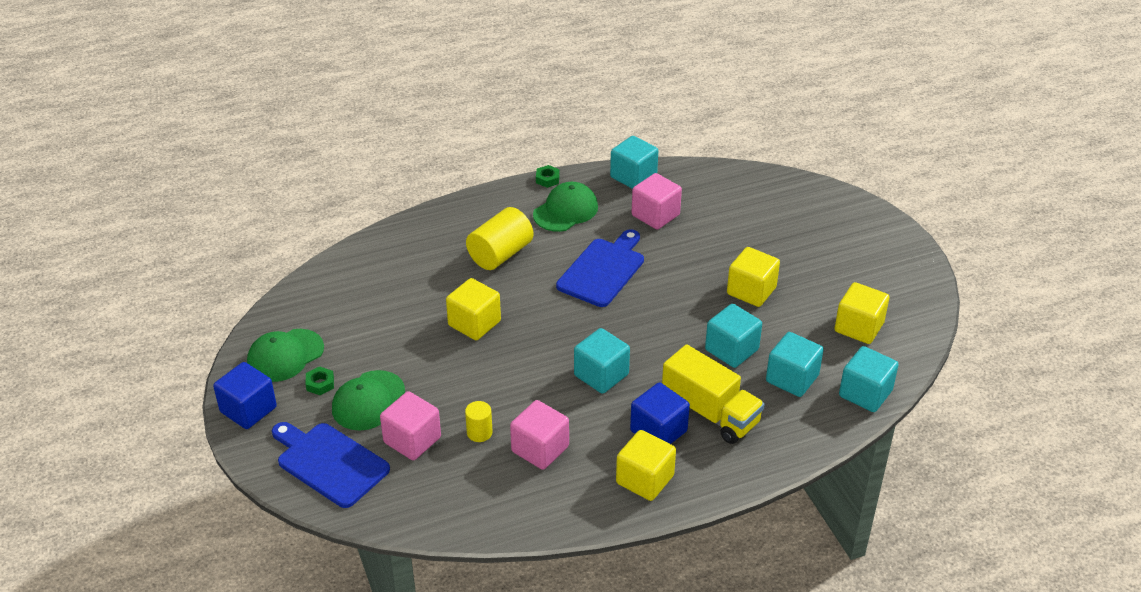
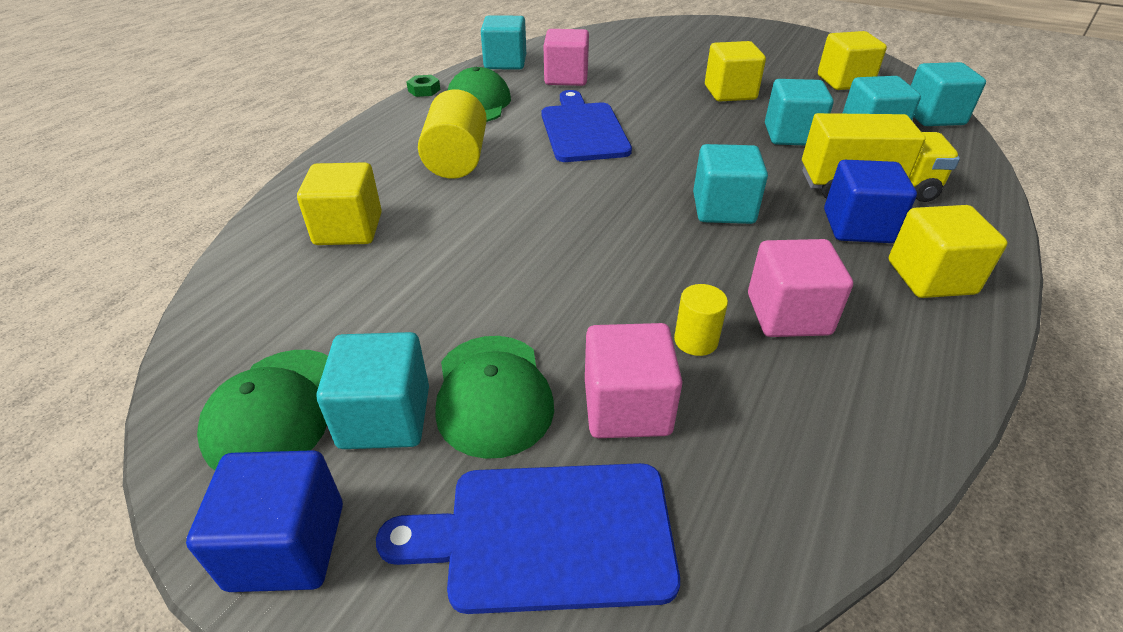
camera: 40 degrees left, 0 degrees up
green nut [305,366,334,395] -> turquoise cube [316,332,429,449]
yellow cube [446,278,501,340] -> yellow cube moved to [297,162,382,245]

